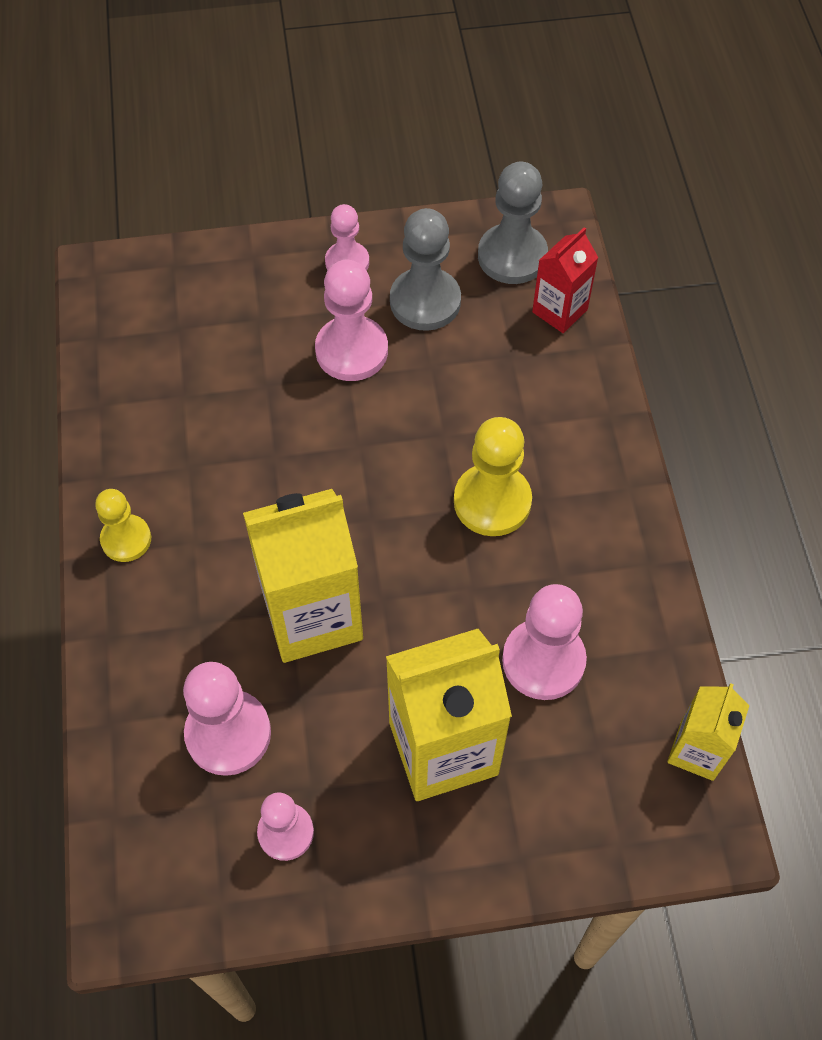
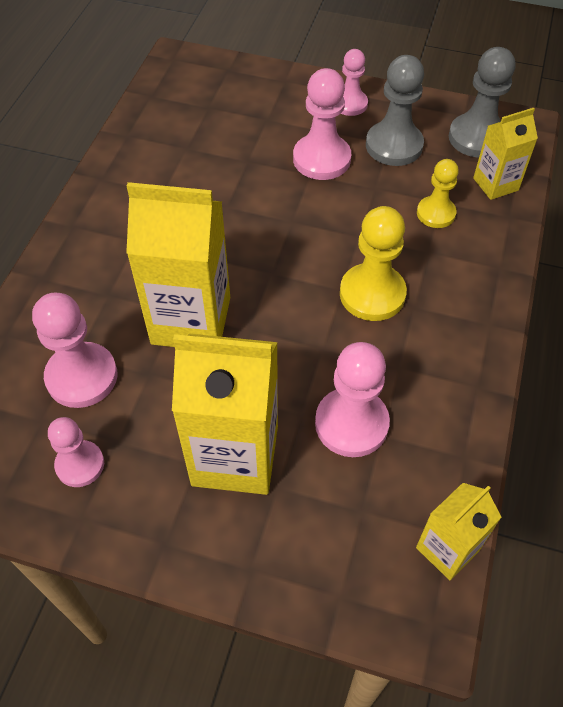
camera: 25 degrees right, 5 degrees down
yellow pawn [95,489,151,562] -> yellow pawn moved to [417,159,459,228]
red carton [532,227,598,333] -> yellow carton [473,108,538,200]

